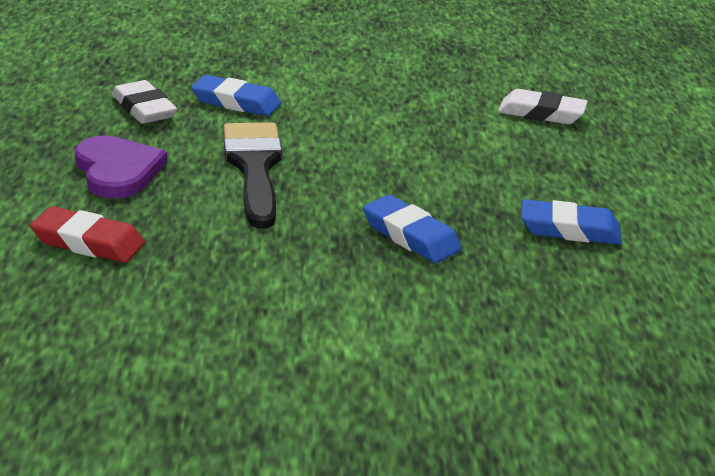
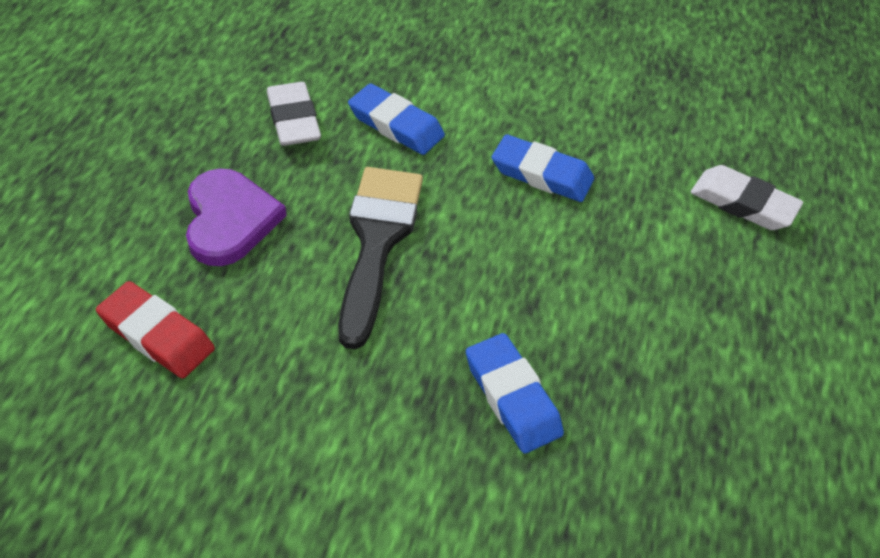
camera: 15 degrees right, 20 degrees up
blue eraser [521,199,622,245] -> blue eraser moved to [492,134,594,202]

